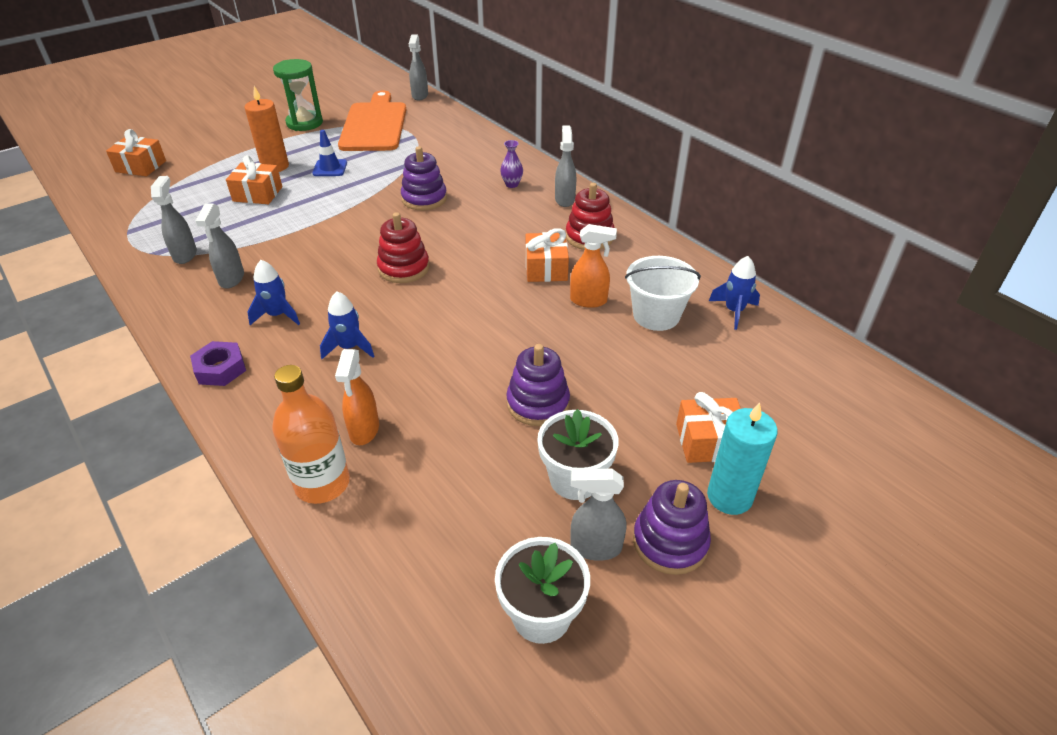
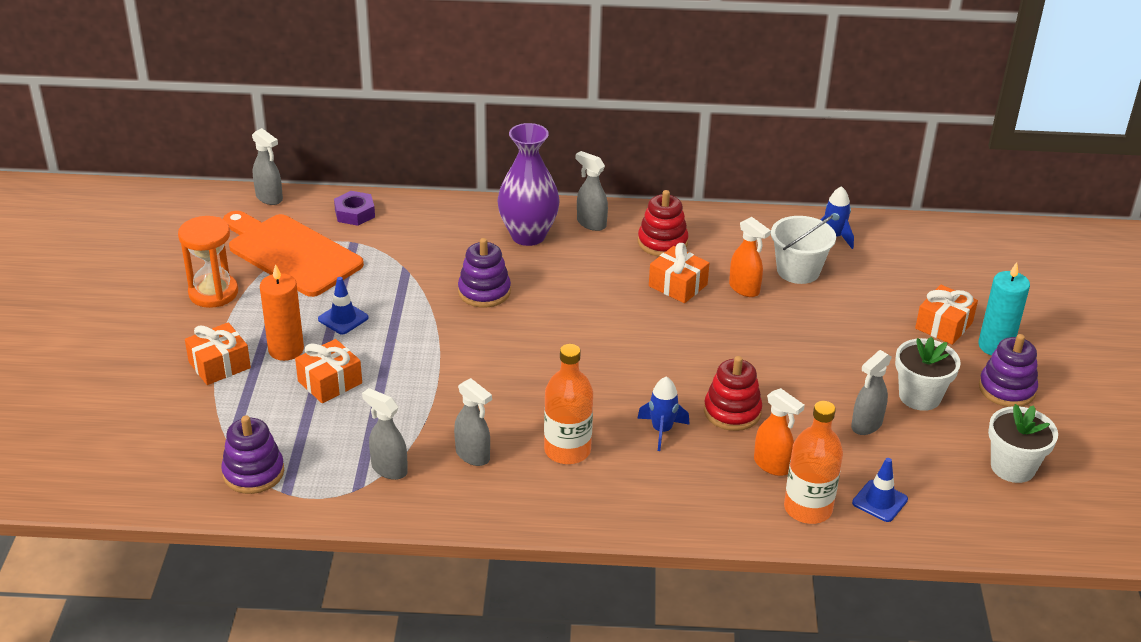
camera: 50 degrees left, 5 degrees down
orange gift [106,129,166,176] -> orange gift moved to [185,322,251,385]
purple nut [190,341,246,386] -> purple nut moved to [334,191,375,226]
blue rocket [247,260,300,325] -> orange bottle [544,344,593,464]
green hourglass [273,59,323,131] -> orange hourglass [178,216,238,308]
red stacking toy [377,212,429,283] -> red stacking toy moved to [704,356,762,431]
purple vase [500,140,523,188] -> purple vase [498,123,559,246], size x2.38
purple stacking toy [506,344,570,426] -> purple stacking toy moved to [221,415,284,494]
orange spray bottle [570,224,617,308] -> orange spray bottle turned 90 degrees clockwise [729,217,771,297]
grey spray bottle [570,468,627,561] -> grey spray bottle moved to [851,350,892,435]
none -> blue traffic cone [852,458,908,522]

